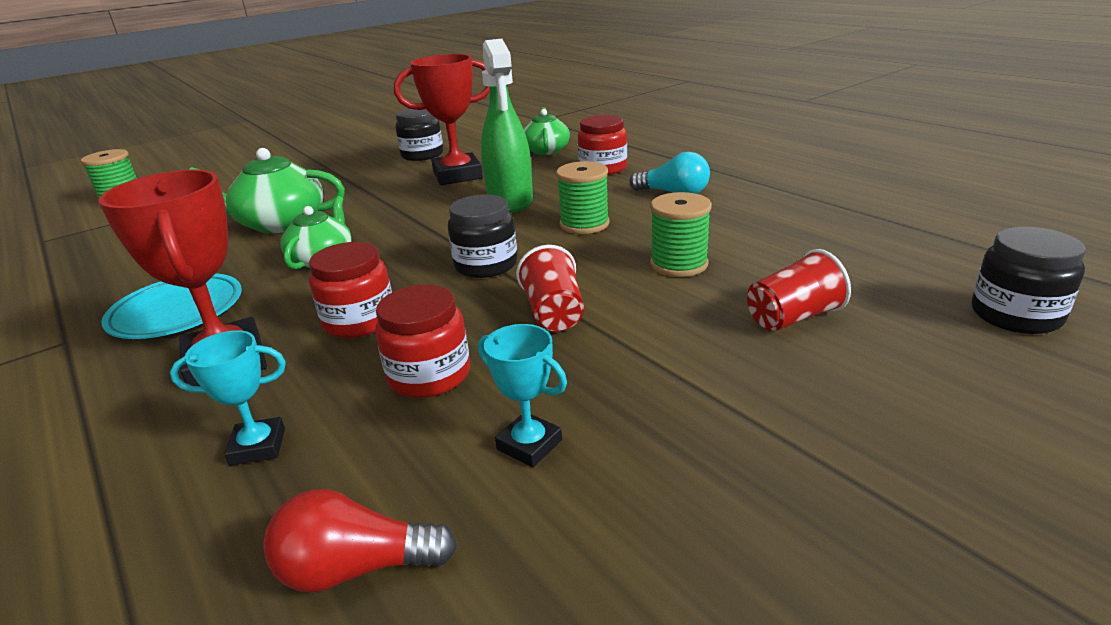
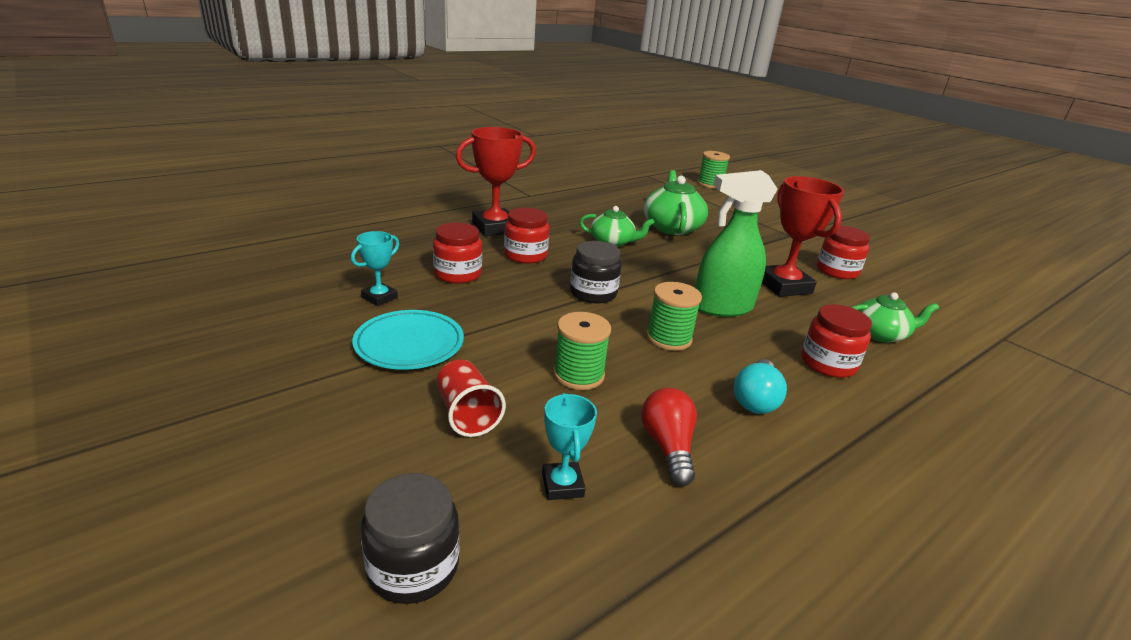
camera: 85 degrees right, 0 degrees up
turquoise plate [101,273,242,339] -> turquoise plate moved to [352,310,464,370]
turquoise trophy [170,330,286,466] -> turquoise trophy moved to [542,393,597,500]
red light bulb [263,489,457,592] -> red light bulb moved to [641,388,697,486]
black jar [395,108,443,161] -> red jar [817,226,870,279]
red cup [516,245,584,332] -> none

